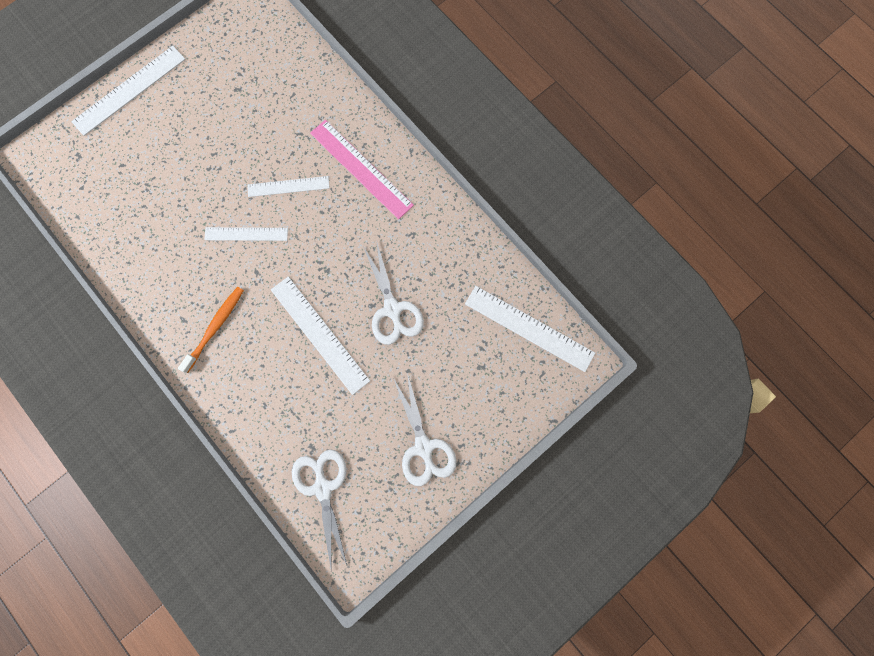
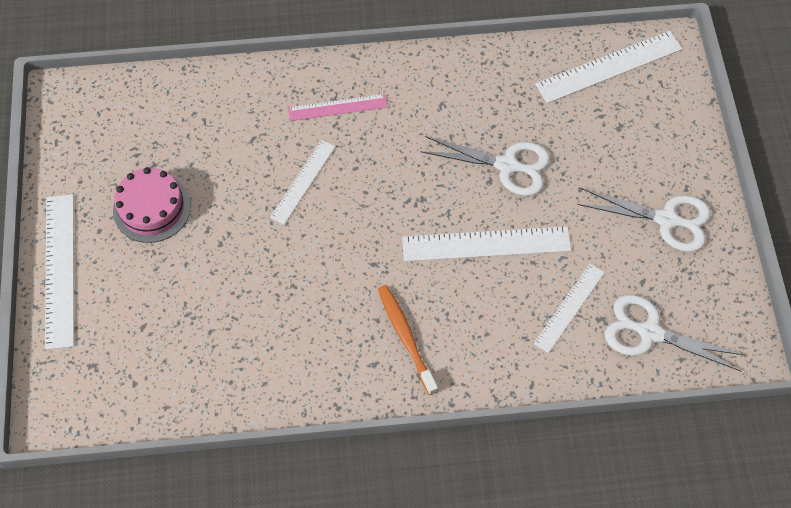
camera: 55 degrees left, 15 degrees down
white ruler [204,227,288,241] -> white ruler moved to [534,264,605,353]
pink ruler [310,120,414,219] -> pink ruler [288,94,387,121], size x0.62
none -> pink cake [113,167,191,243]

